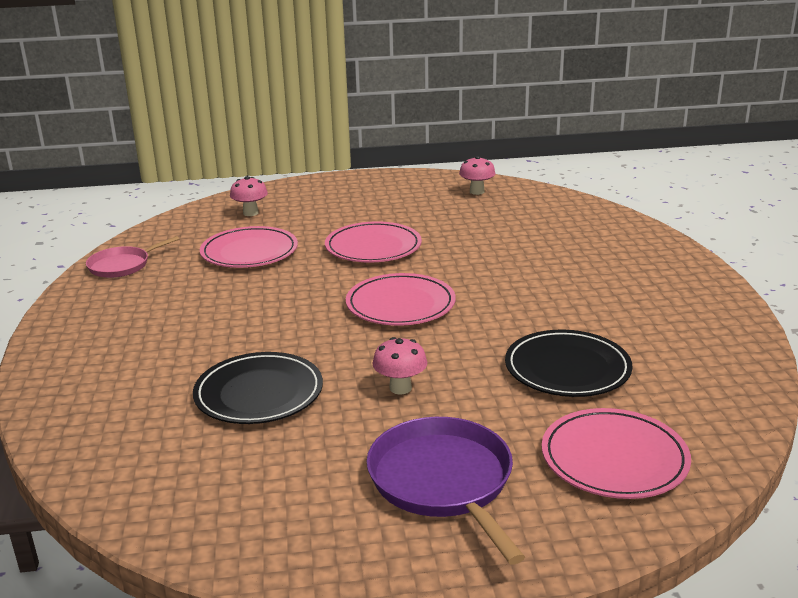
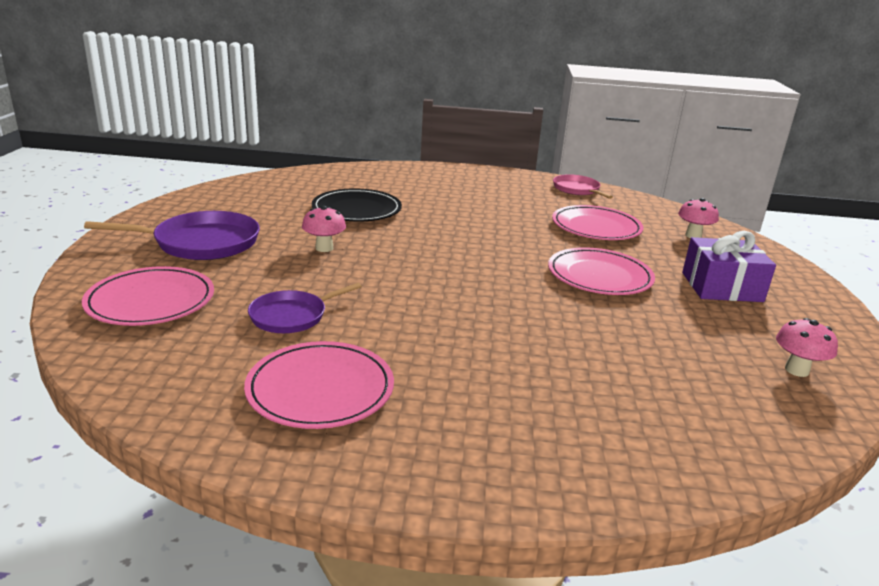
camera: 100 degrees right, 0 degrees up
pink plate [346,273,456,326] -> pink plate moved to [244,341,394,429]
black plate [505,330,633,397] -> purple pan [248,283,362,333]
none -> purple gift [682,231,776,302]

